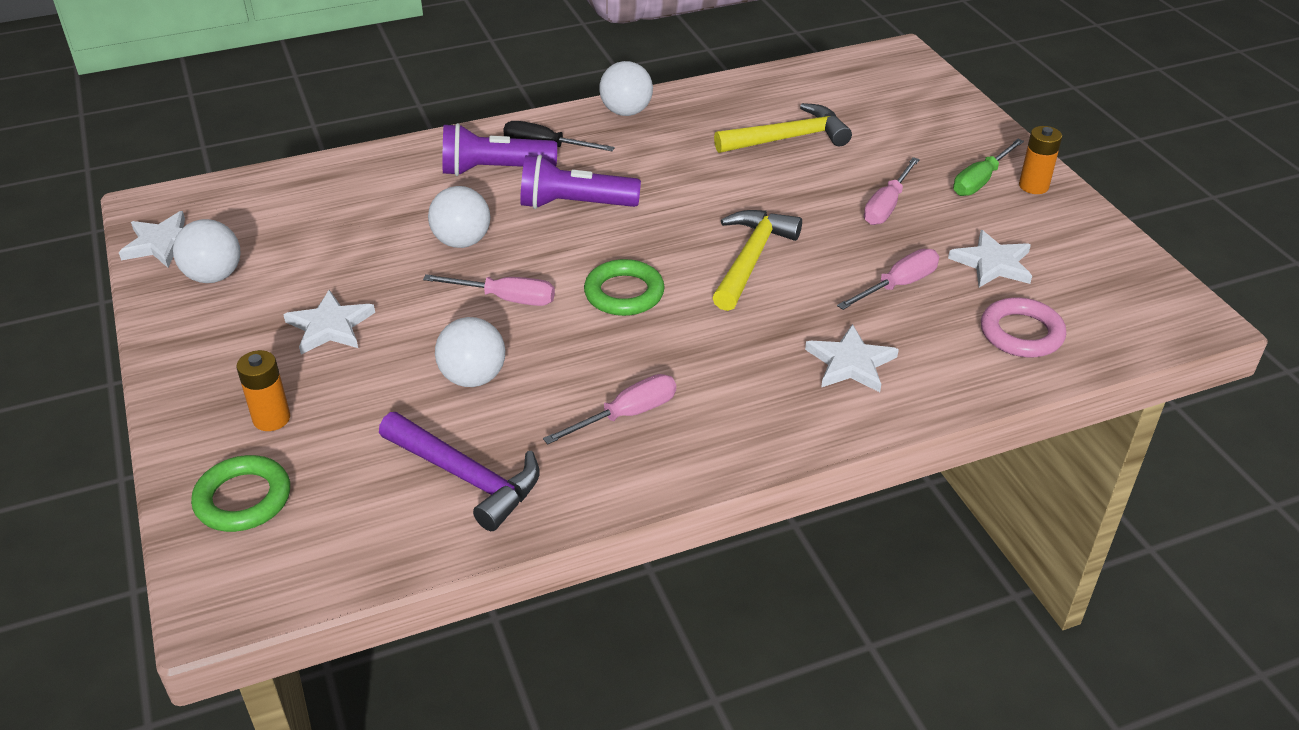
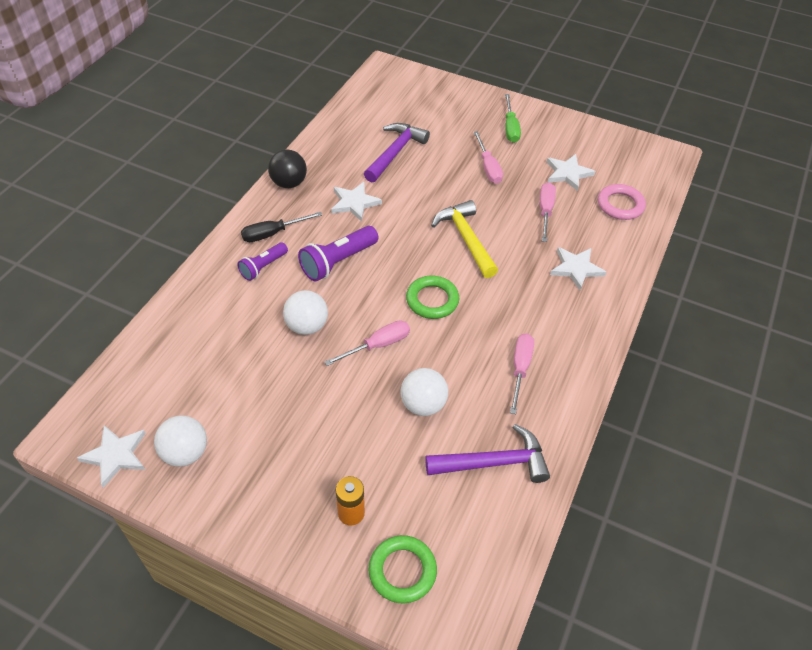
camera: 45 degrees left, 10 degrees up
white star [283,290,375,354] -> white star moved to [331,182,382,222]
purple flashlight [443,123,557,176] -> purple flashlight [237,242,288,281], size x0.63
white ball [599,61,653,116] -> black ball [268,149,307,188]
yellow hammer [714,103,852,153] -> purple hammer [364,123,430,182]
orange battery [1019,126,1062,194] -> none

